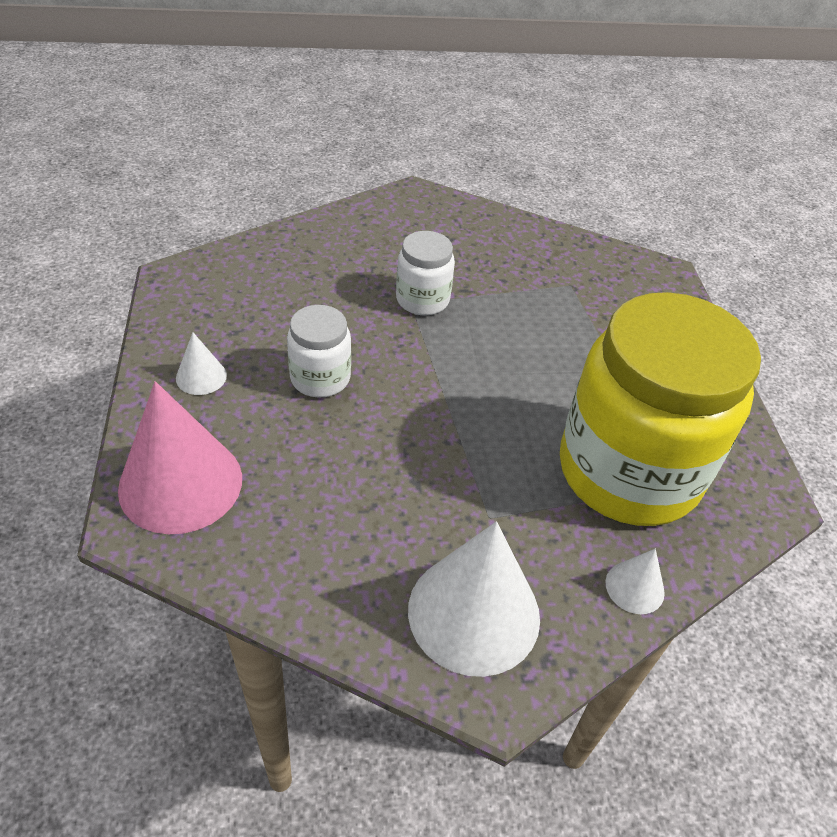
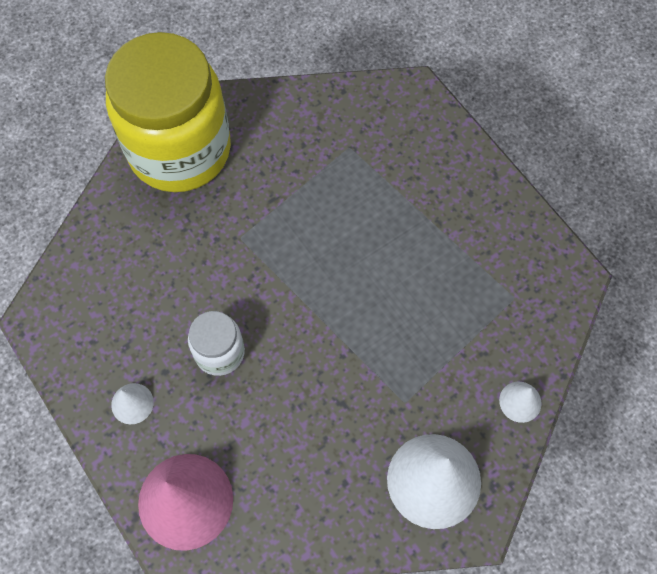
camera: 25 degrees left, 20 degrees up
white jar [396,231,455,315] -> none
yellow jar [560,292,761,526] -> yellow jar moved to [105,32,231,192]

